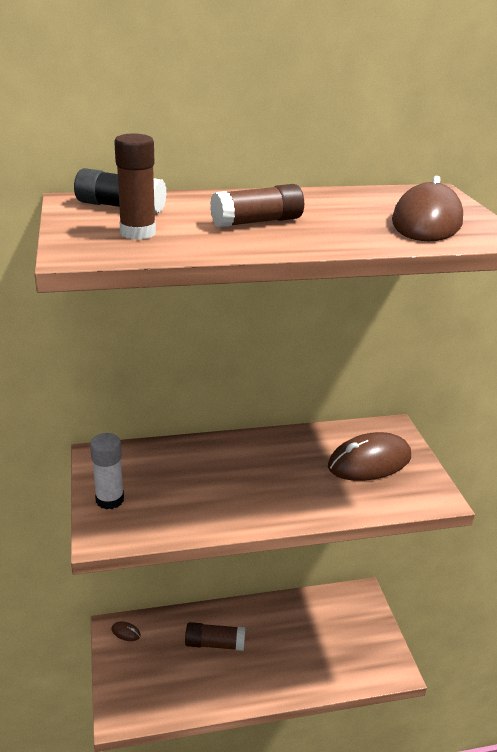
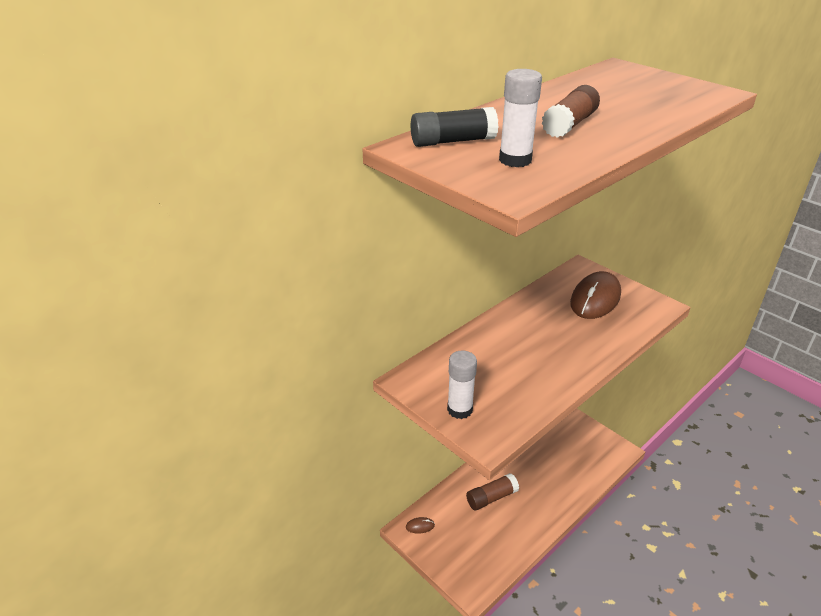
camera: 30 degrees left, 5 degrees up
brown glue stick [114,133,156,240] -> white glue stick [499,69,542,167]
brown mouse [392,176,463,241] -> none

